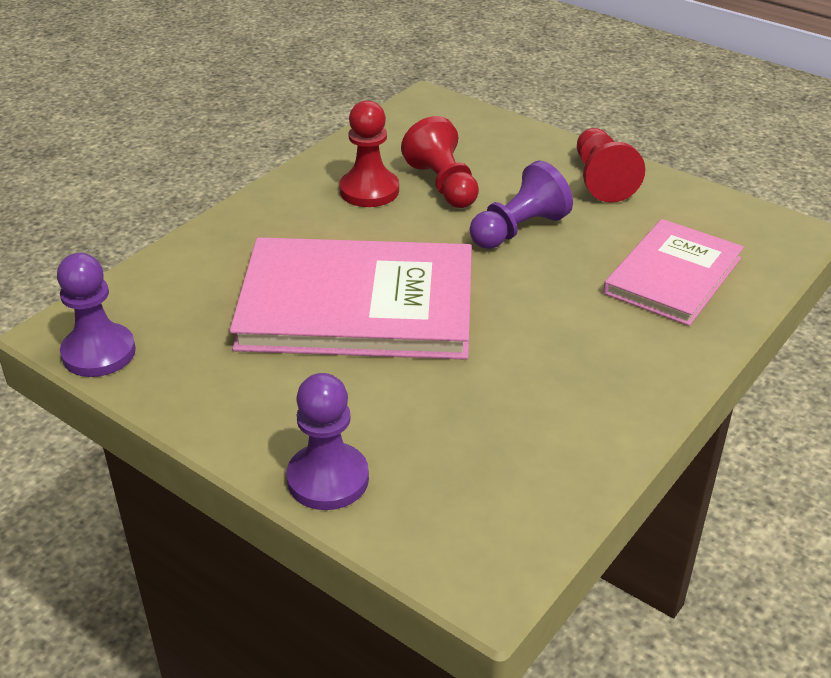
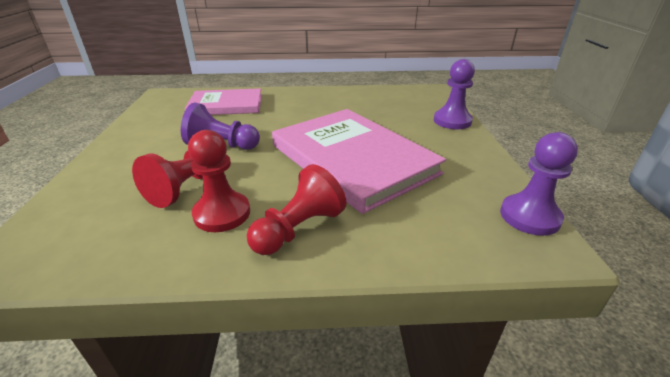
camera: 130 degrees left, 5 degrees down
red pawn [577,128,645,203] -> red pawn moved to [247,164,347,255]

